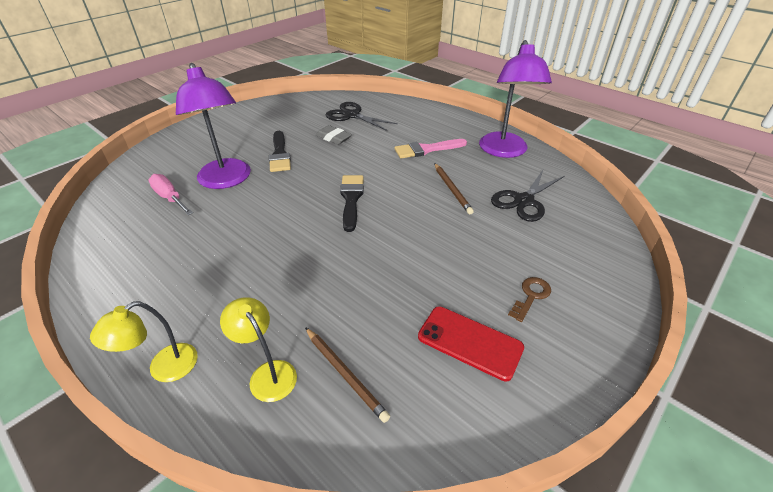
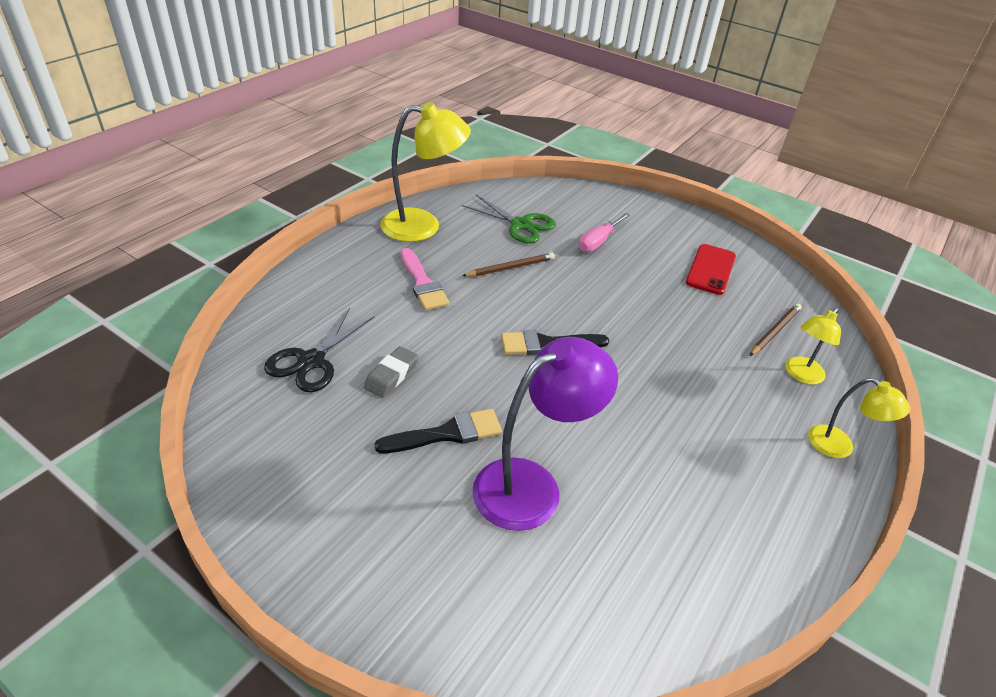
camera: 100 degrees left, 0 degrees up
pink screwdriver [148,174,193,215] -> pink screwdriver moved to [579,213,630,252]
purple lamp [479,40,552,158] -> yellow lamp [380,102,471,242]
black scissors [491,170,565,222] -> green scissors [462,195,556,244]
brown key [508,277,551,322] -> none

